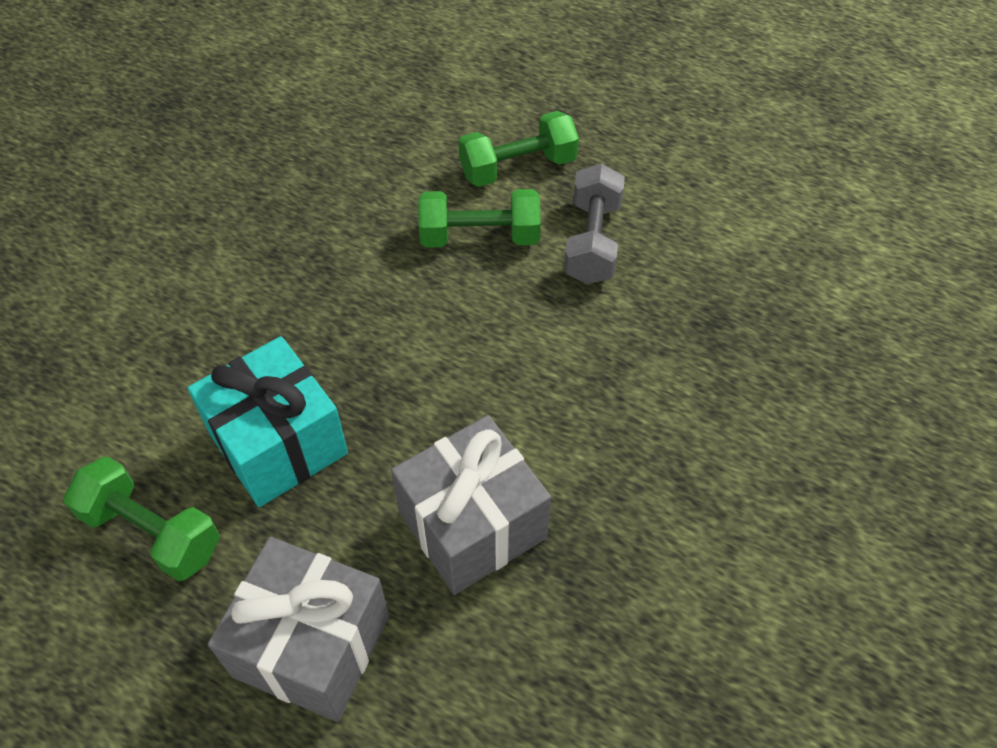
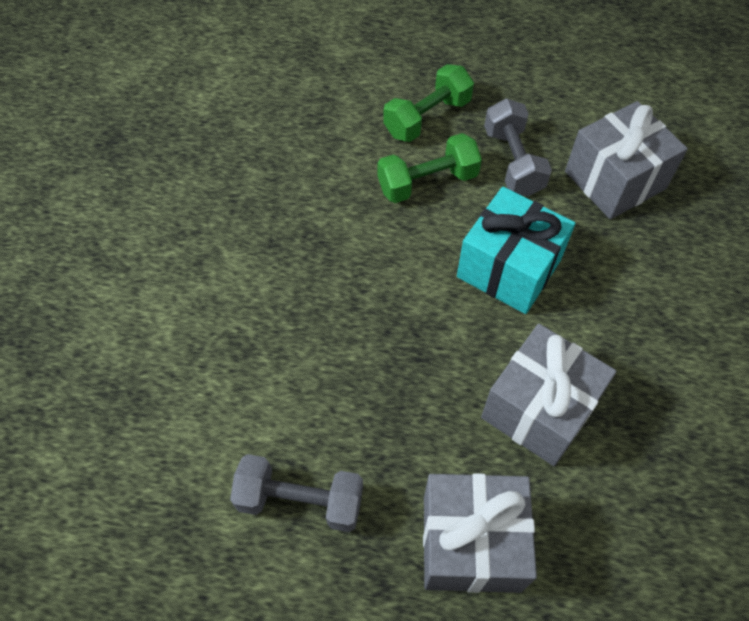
camera: 20 degrees left, 5 degrees up
green dumbbell [64,456,220,581] -> grey dumbbell [230,454,363,532]
turquoise gift [187,336,348,507] -> turquoise gift moved to [457,187,575,314]
none -> grey gift [565,101,688,219]

